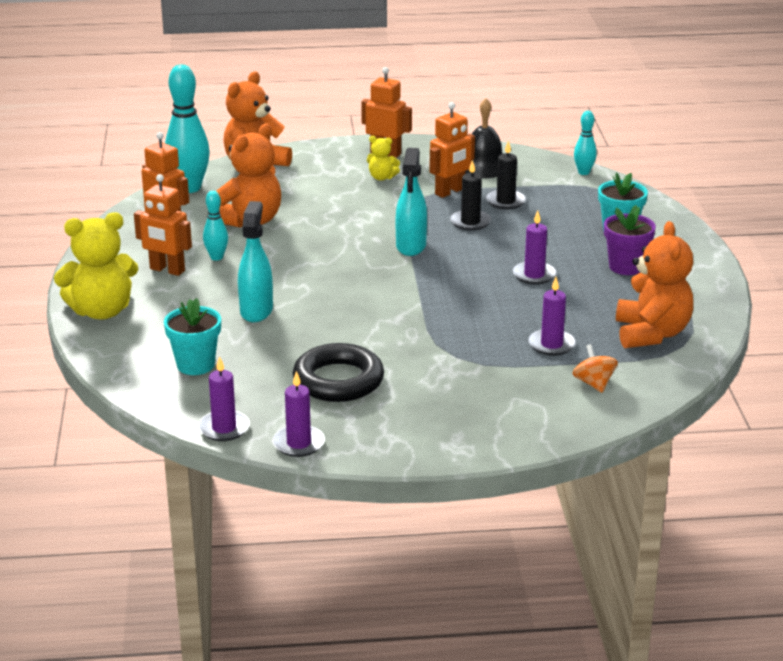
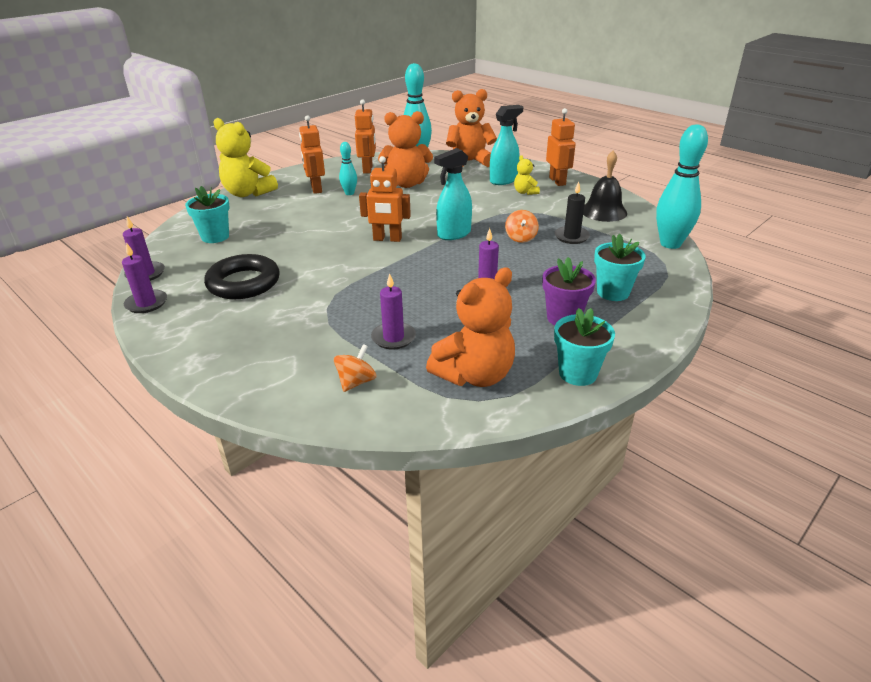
camera: 50 degrees right, 5 degrees up
turquoise spray bottle [238,201,273,322] -> turquoise spray bottle moved to [490,105,524,185]
orange robot [429,102,475,198] -> orange robot moved to [359,156,411,242]
black candle [450,160,491,231] -> orange spinning top [505,210,539,243]
turquoise bowling pin [574,111,597,175] -> turquoise bowling pin [656,124,708,249], size x1.93
none -> turquoise flower pot [554,308,615,386]

